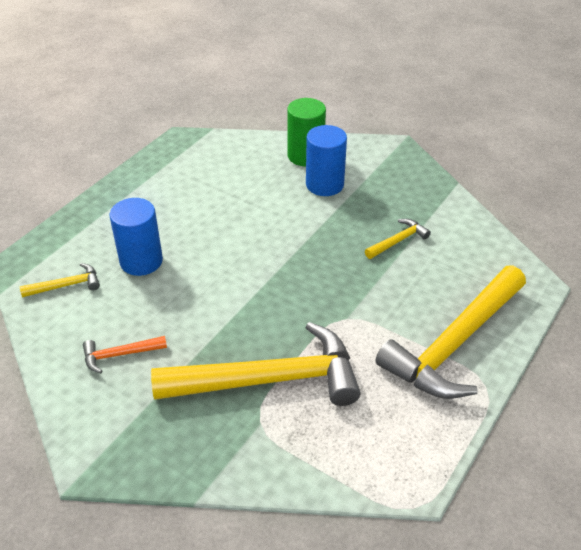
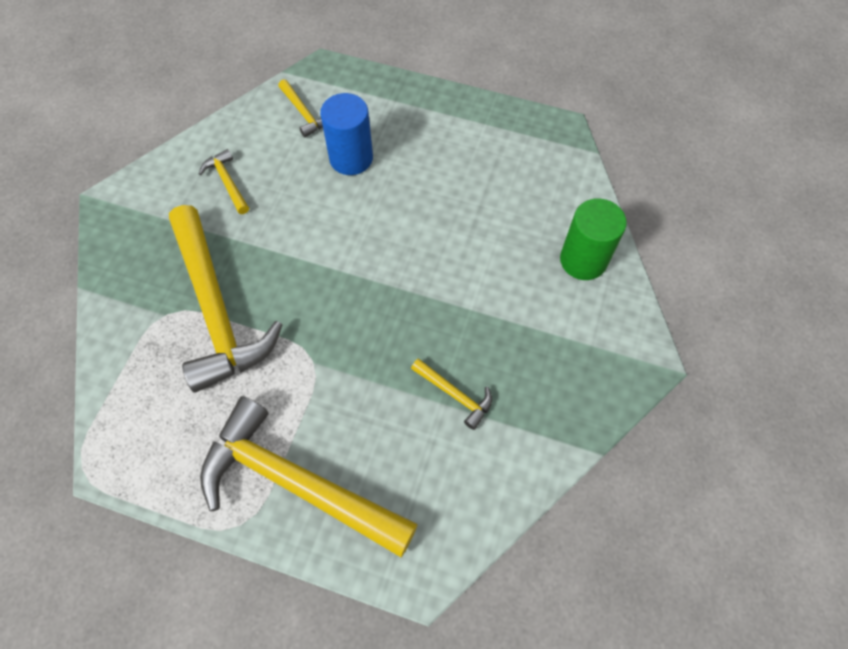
camera: 75 degrees right, 20 degrees up
orange hammer [83,336,167,373] -> yellow hammer [199,149,249,214]
blue cylinder [306,125,347,196] -> none

